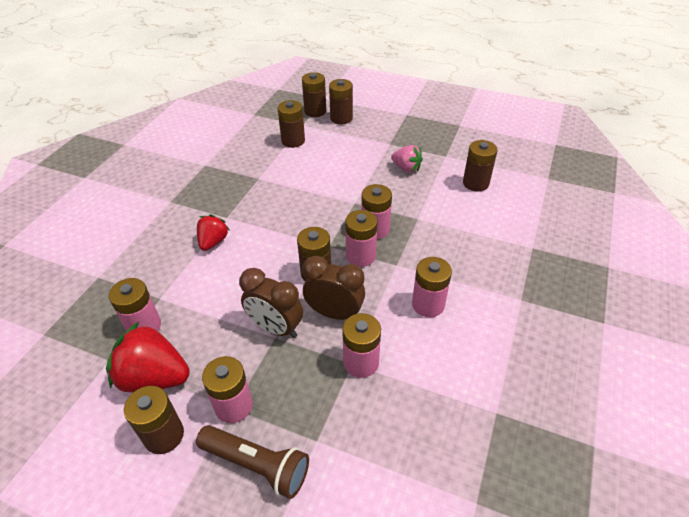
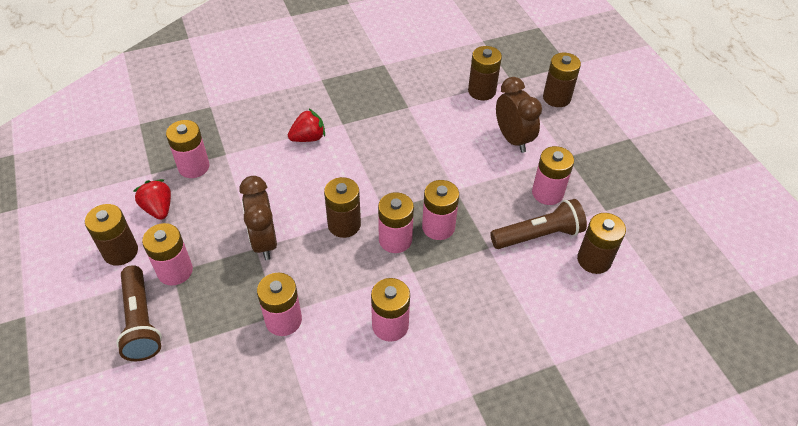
camera: 45 degrees right, 5 degrees up
red strawberry [106,321,190,392] -> red strawberry [133,179,171,220], size x0.60
brown battery [302,72,326,117] -> none
brown clock [302,256,365,320] -> brown clock moved to [496,77,542,153]
pink strawberry [391,145,423,173] -> pink battery [532,146,574,205]
none -> brown flashlight [490,199,587,249]

